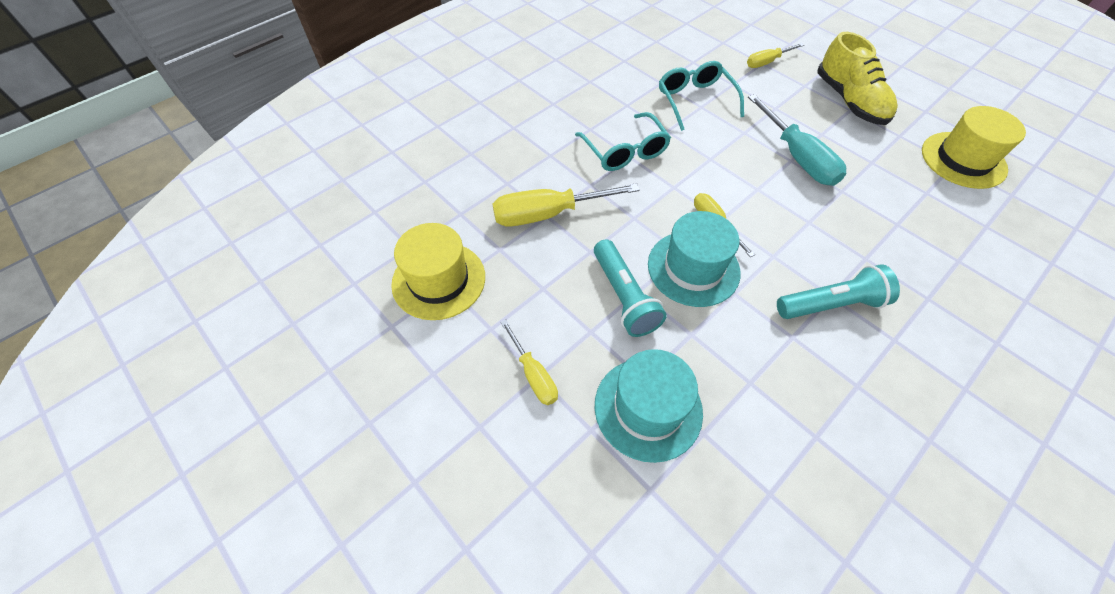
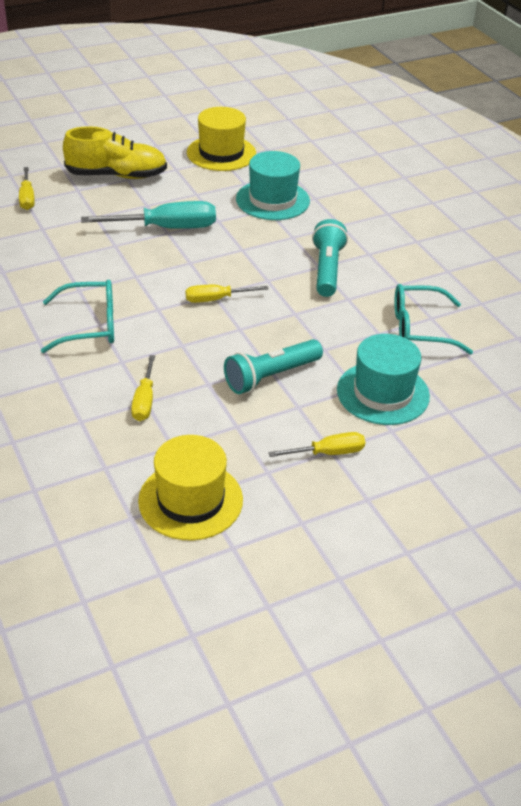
camera: 75 degrees left, 15 degrees down
yellow screwdriver [493,183,640,227] -> yellow screwdriver [131,355,155,421], size x0.58
turquoise flashlight [594,239,667,337] -> turquoise flashlight turned 150 degrees clockwise [224,339,323,394]
turquoise hat [648,211,741,307] -> turquoise hat moved to [236,151,310,220]
turquoise glasses [659,61,744,131] -> turquoise glasses moved to [394,284,473,354]

